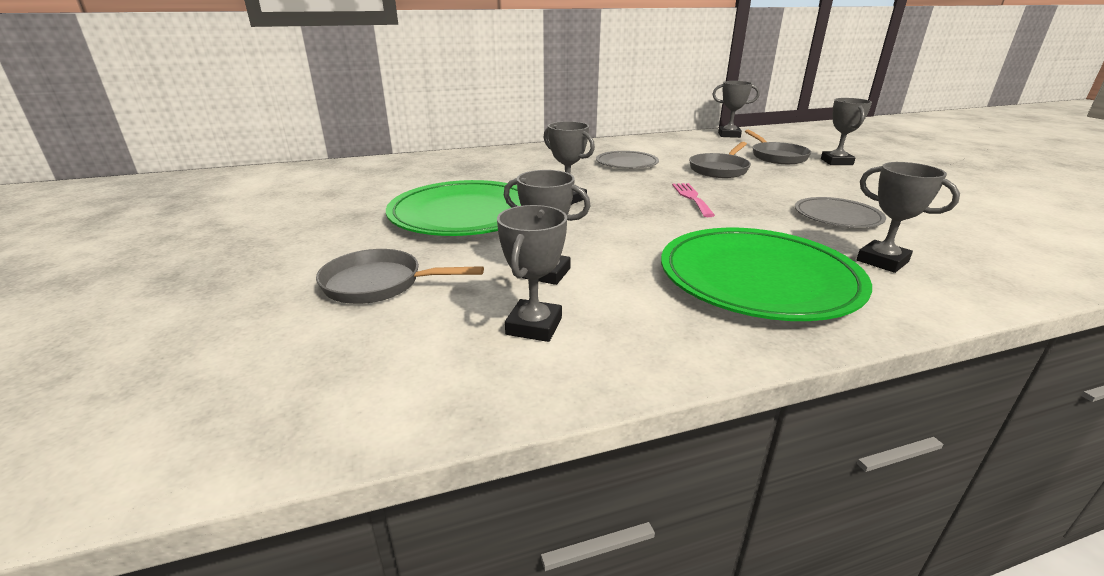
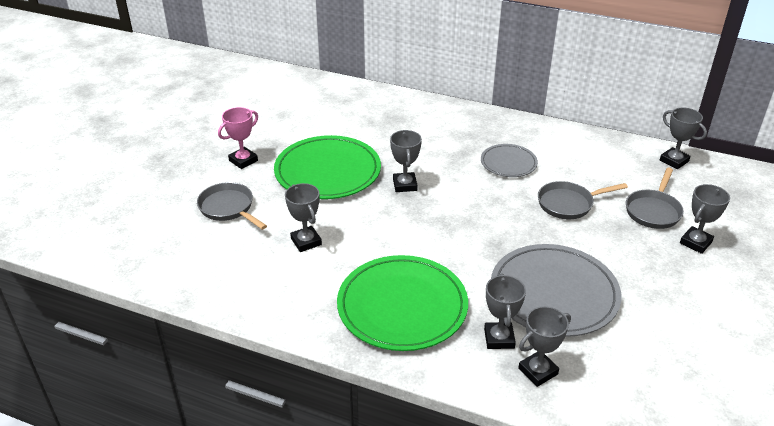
camera: 40 degrees right, 10 degrees up
grey trophy [497,205,567,342] -> grey trophy moved to [518,306,571,387]
pink fork [672,183,715,217] -> none
grey plate [795,197,886,228] -> grey plate [491,244,621,337], size x1.85
none -> pink trophy [218,107,258,169]

